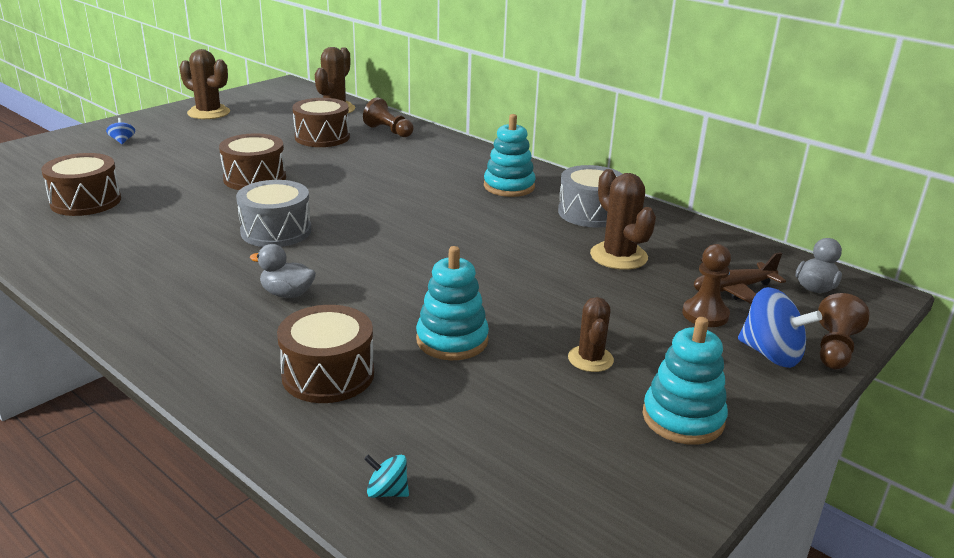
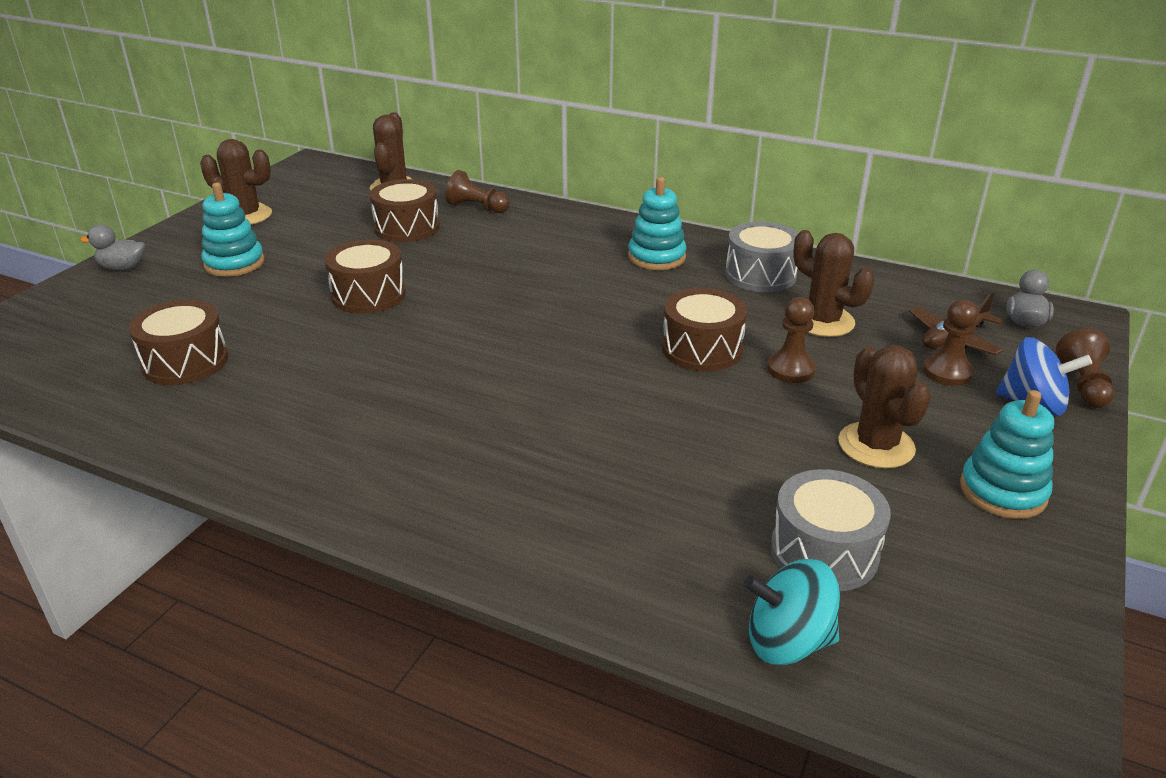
camera: 15 degrees left, 5 degrees up
blue spinning top [106,118,135,144] -> none
grey drum [236,180,311,247] -> grey drum moved to [771,469,891,591]
grey duck [250,244,316,298] -> grey duck moved to [80,224,145,271]
brown drum [277,305,374,403] -> brown drum moved to [662,288,747,372]
turquoise spinning top [364,455,409,498] -> turquoise spinning top [744,559,840,665], size x1.99
turquoise stacking toy [416,246,489,360] -> turquoise stacking toy moved to [201,183,265,277]
brown cactus [568,297,614,372] -> brown cactus [838,345,931,468], size x1.55
none -> brown pawn [767,297,816,383]

